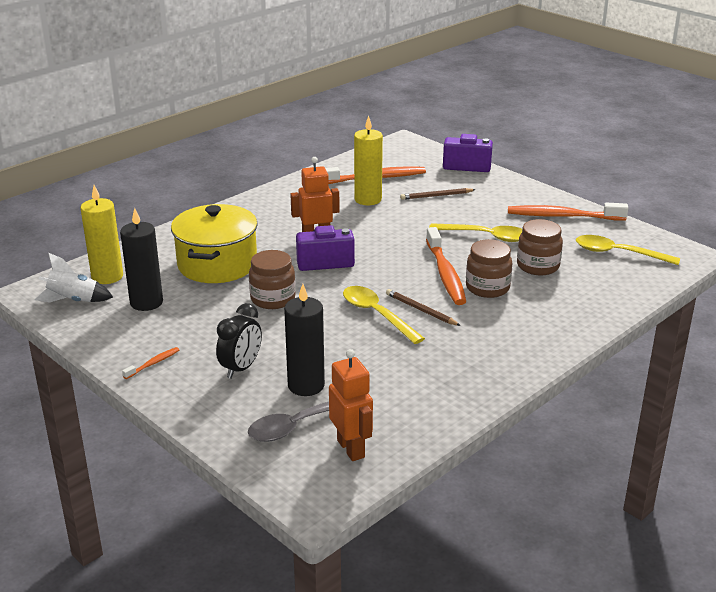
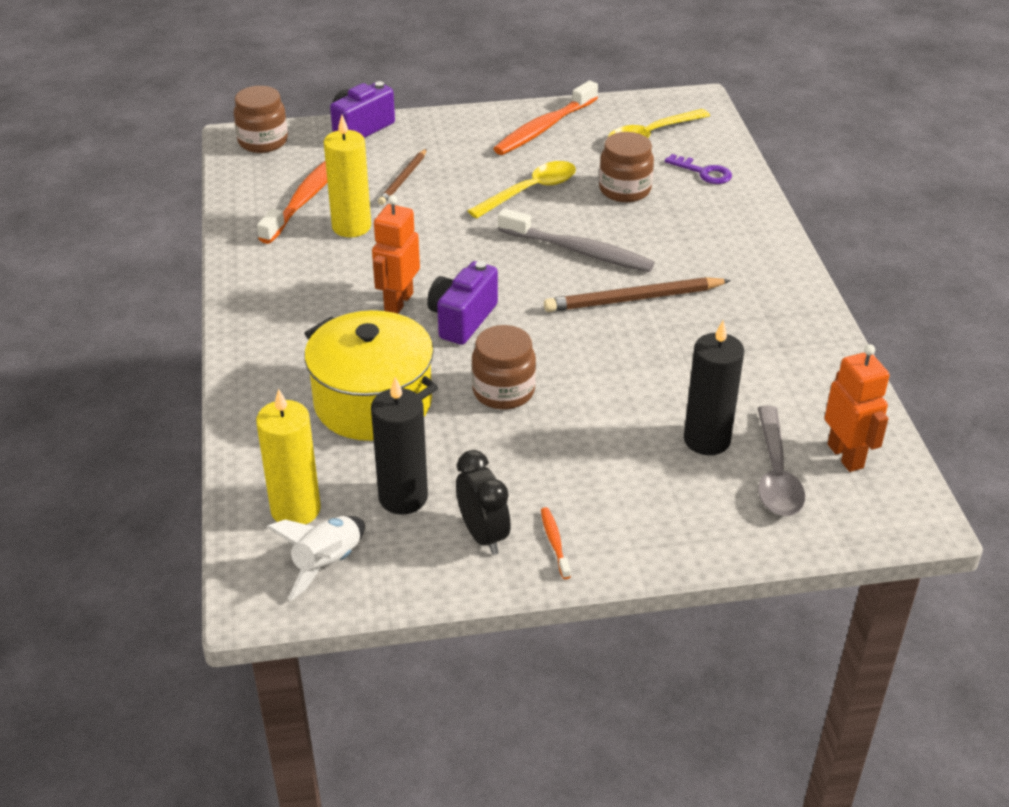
camera: 55 degrees left, 10 degrees up
black clock [216,303,262,379] -> black clock moved to [456,450,511,555]
orange robot [329,349,373,461] -> orange robot turned 60 degrees clockwise [824,344,890,472]
yellow spoon [343,286,425,344] -> none
brown pencil [386,289,461,326] -> brown pencil [544,277,731,312], size x1.62
orange toothbrush [426,227,466,305] -> grey toothbrush [498,208,655,272]
brown jar [466,239,512,298] -> brown jar moved to [234,86,288,153]
none -> purple key [665,154,732,184]

